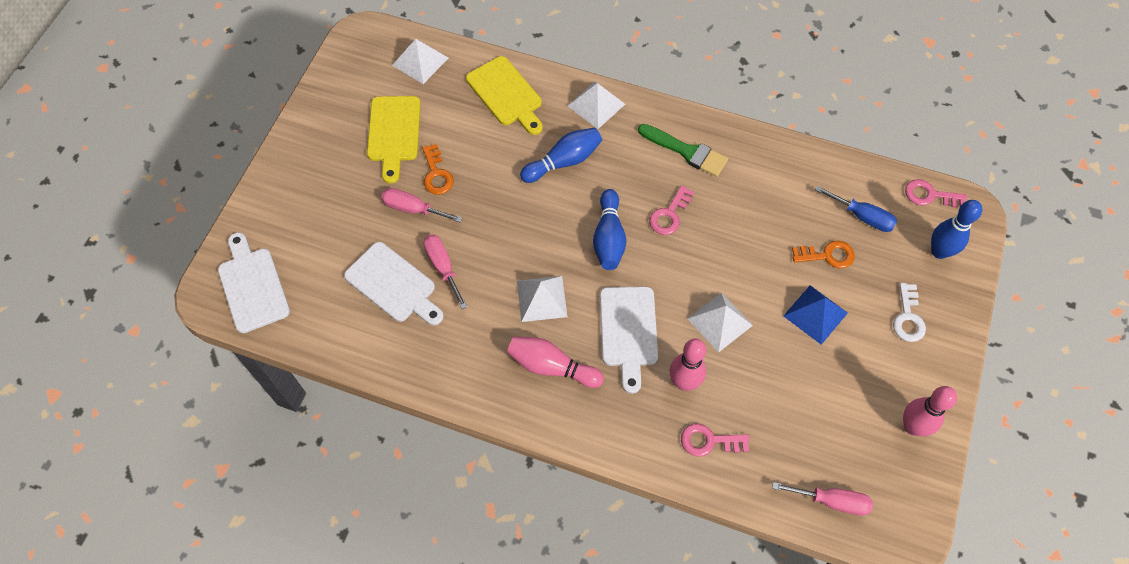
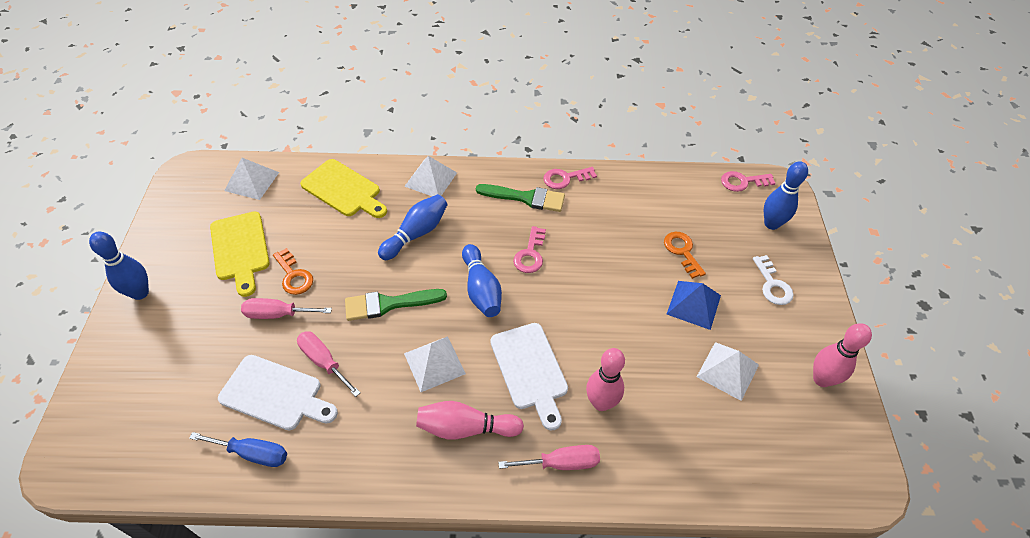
camera: 20 degrees left, 10 degrees down
white cutting board [218,232,290,333] -> none
pink key [681,423,750,457] -> pink key moved to [543,167,597,189]
white pyramid [687,293,753,352] -> white pyramid moved to [697,342,759,401]
pink screwdriver [772,482,873,516] -> pink screwdriver moved to [498,445,600,470]
orange key [792,241,855,268] -> orange key turned 90 degrees counterclockwise [664,232,706,279]
blue screwdriver [815,186,897,232] -> blue screwdriver moved to [189,432,287,467]
none -> blue bowling pin [89,231,149,300]
none -> green brush [345,289,447,321]

